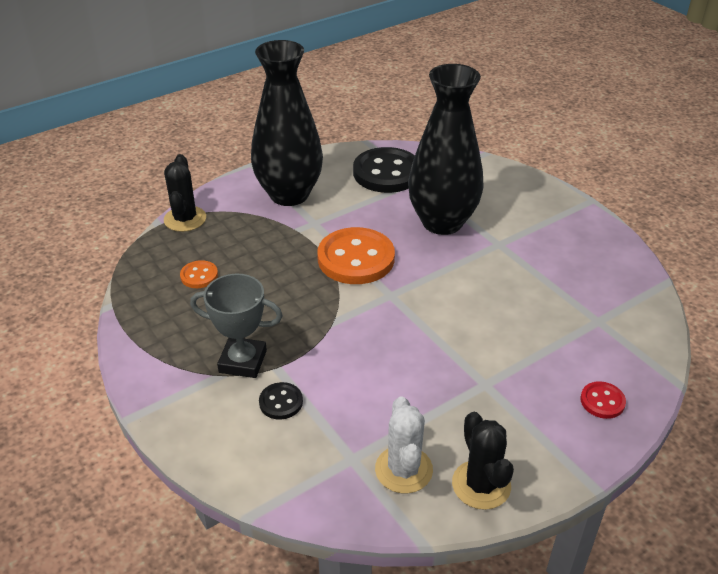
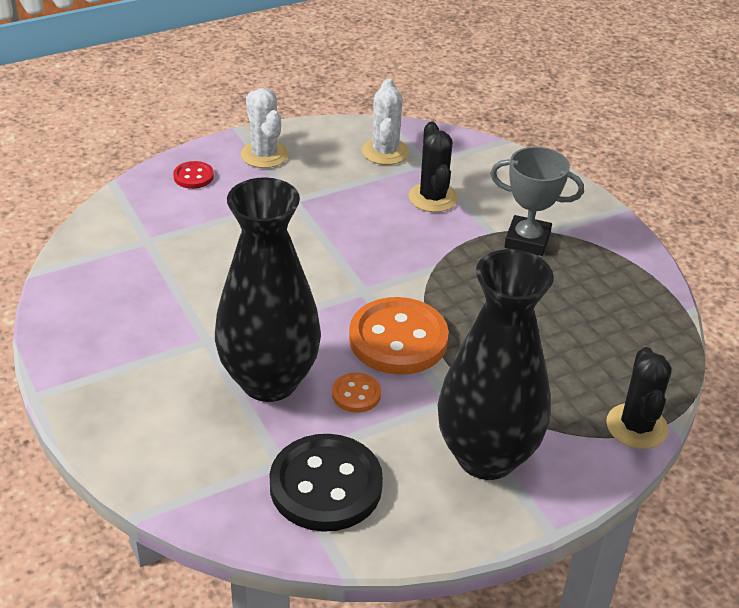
camera: 175 degrees left, 0 degrees up
orange button [180,260,218,288] -> orange button moved to [332,373,381,413]
black button [259,382,303,420] -> none
black cactus [452,412,514,510] -> black cactus moved to [408,122,458,212]
none -> white cactus [241,88,288,168]

